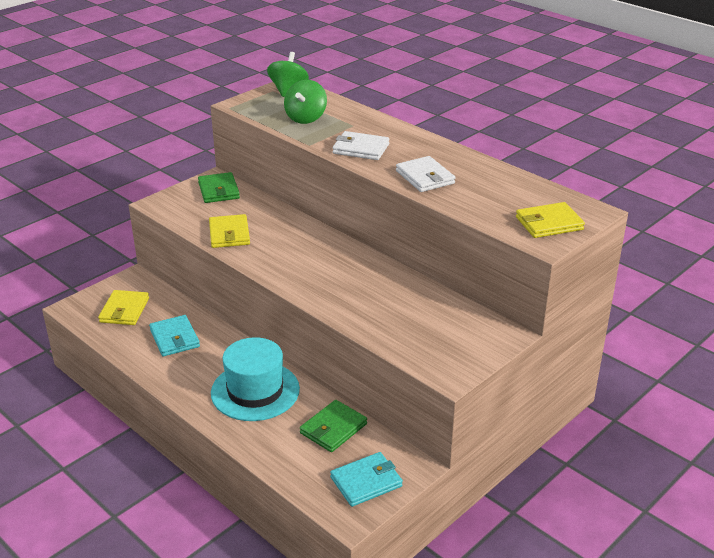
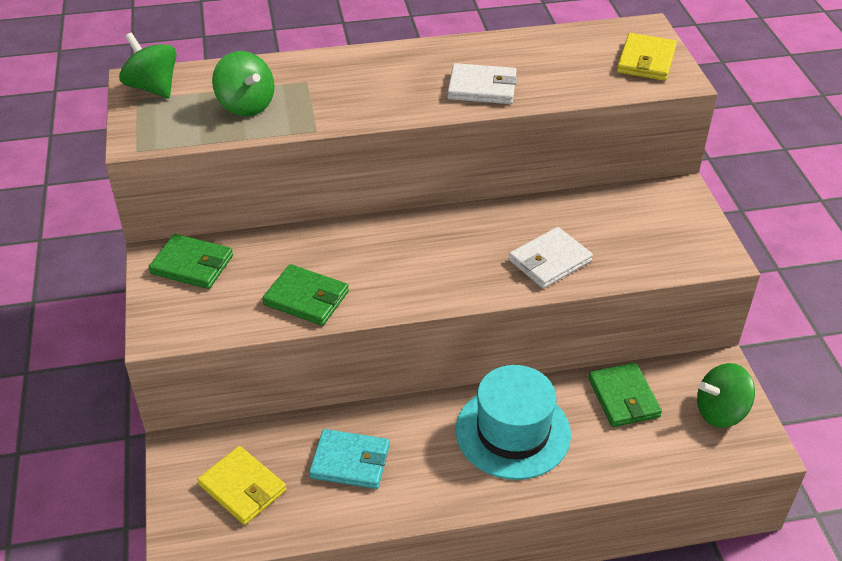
camera: 55 degrees left, 10 degrees up
yellow wallet [209,214,250,248] -> green wallet [262,264,349,326]
turquoise wallet [330,452,403,507] -> green spinning top [697,363,755,428]
white wallet [333,131,389,160] -> white wallet moved to [509,227,593,288]

